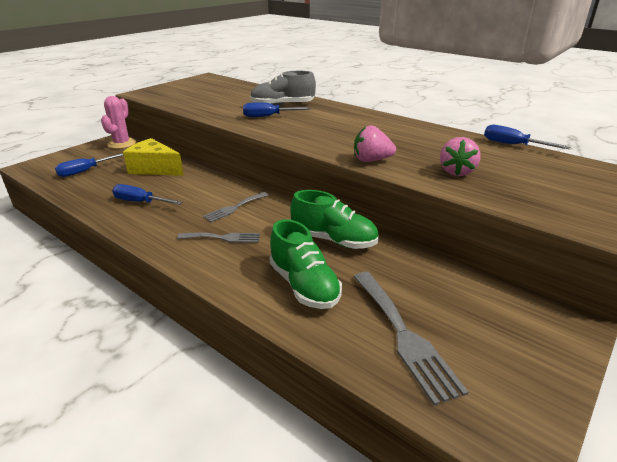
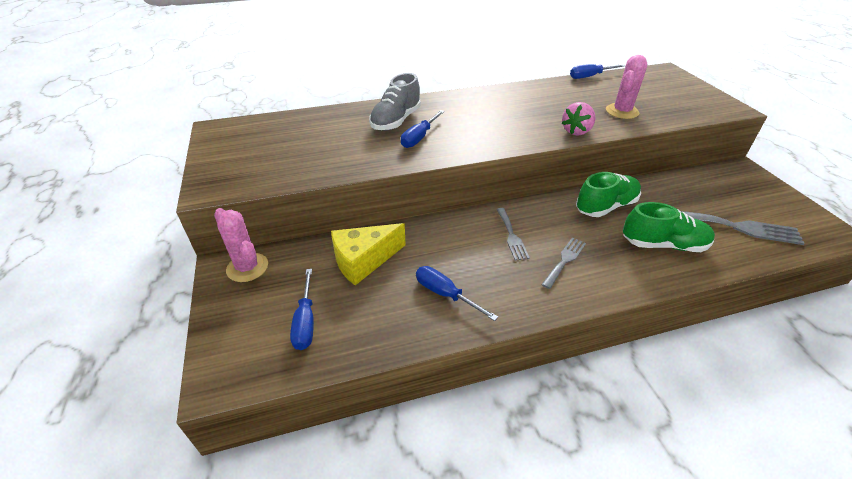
camera: 55 degrees left, 10 degrees up
blue screwdriver [112,184,183,205] -> blue screwdriver turned 75 degrees clockwise [416,266,498,321]
pink strawberry [440,137,481,176] -> pink cactus [606,55,647,119]

